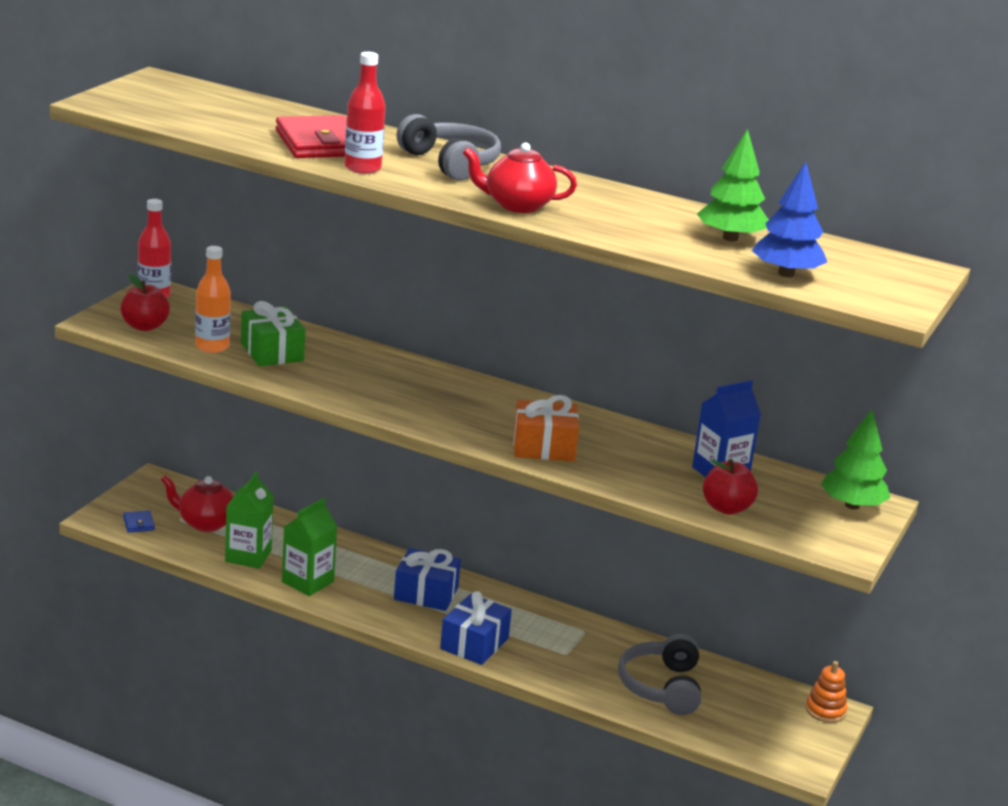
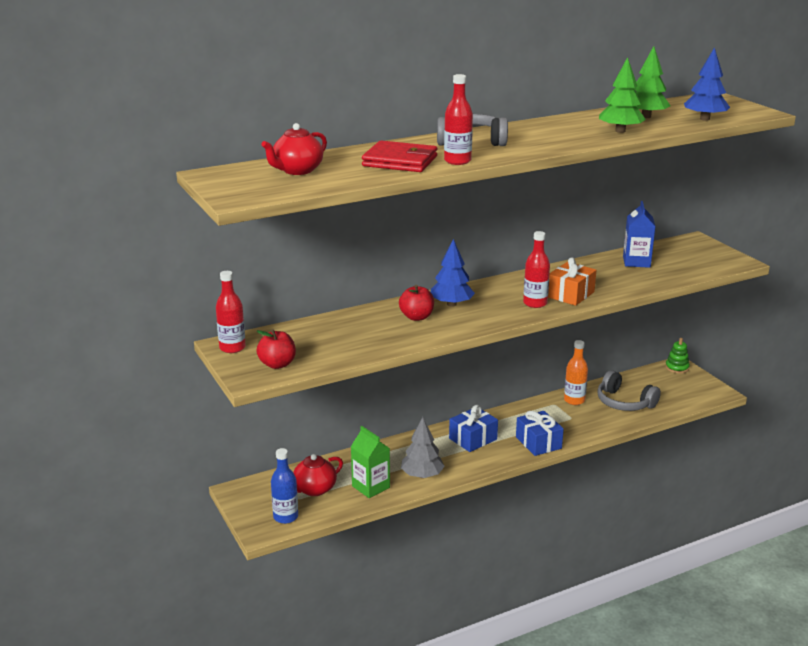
camera: 50 degrees left, 0 degrees up
blue wallet [123,510,155,533] -> blue bottle [271,448,298,524]
orange bottle [195,246,231,353] -> orange bottle moved to [564,340,588,405]
green gift [241,301,306,366] -> none
green carton [282,498,337,596] -> grey tree [401,417,445,478]
red teapot [463,143,577,213] -> red teapot moved to [261,123,327,175]
red apple [703,459,758,514] -> red apple moved to [399,285,434,321]
orange stacking toy [805,661,847,723] -> green stacking toy [665,338,690,373]
green tree [821,409,890,510] -> green tree moved to [599,57,646,133]
none -> blue tree [431,239,475,307]
none -> red bottle [523,231,550,308]

